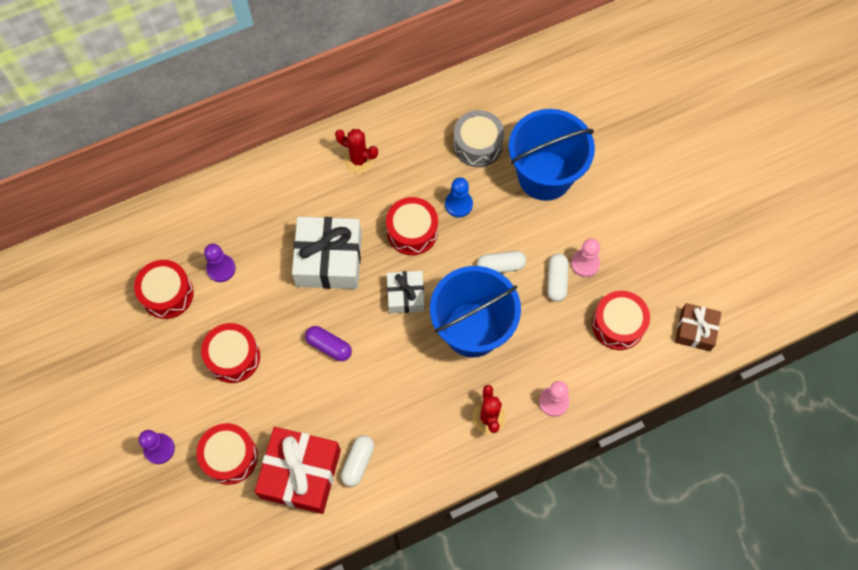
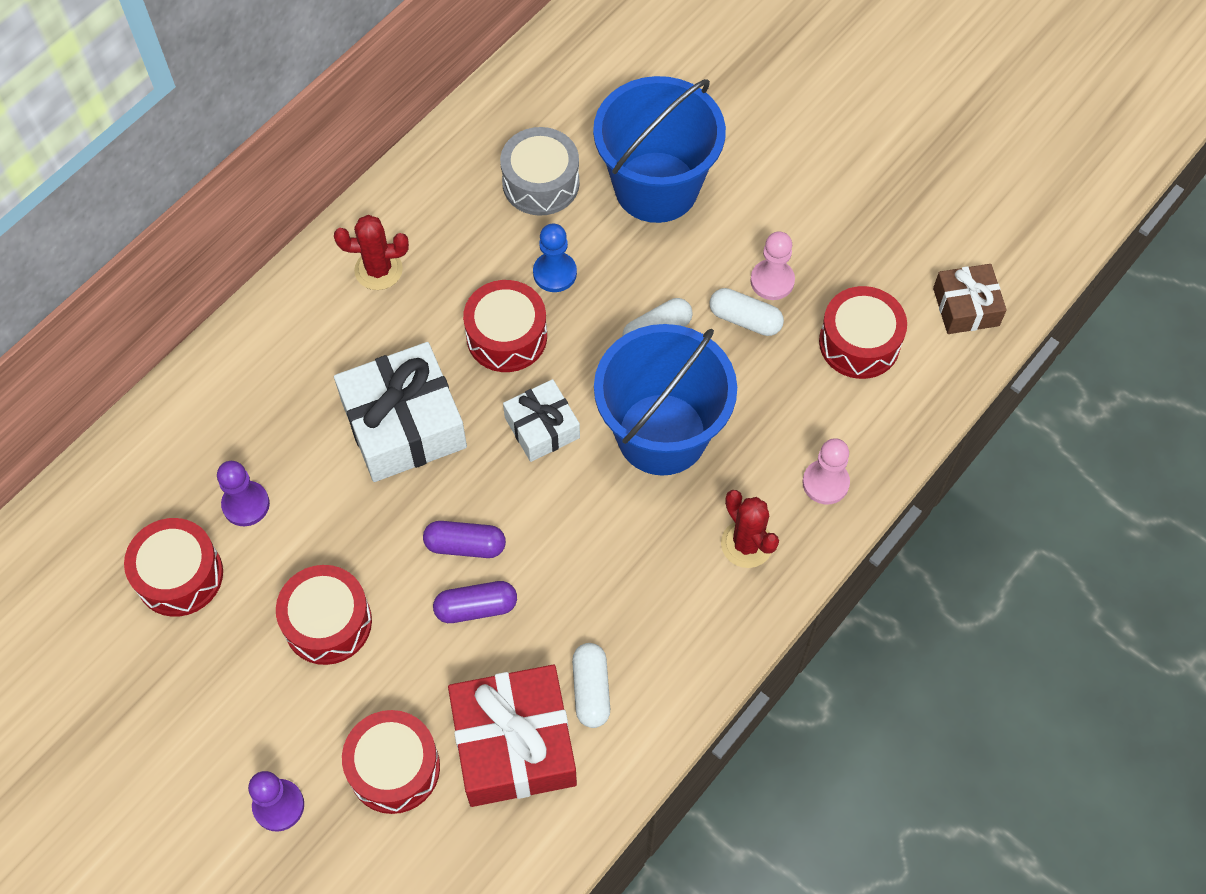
camera: 25 degrees left, 5 degrees down
white capsule [547,253,569,302] -> white capsule turned 45 degrees counterclockwise [709,288,784,336]
none -> purple capsule [433,581,517,623]

